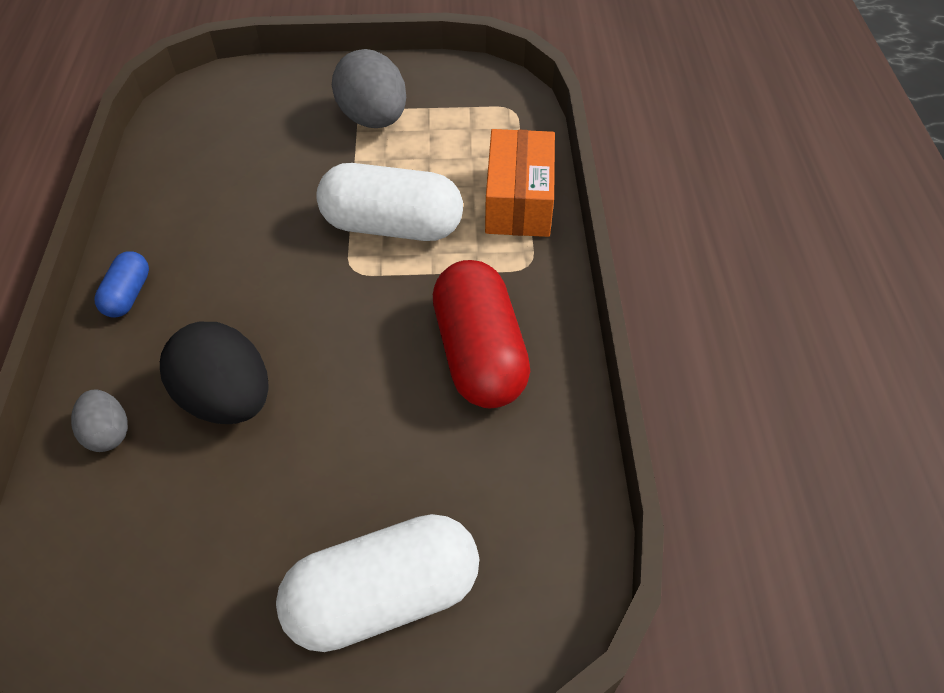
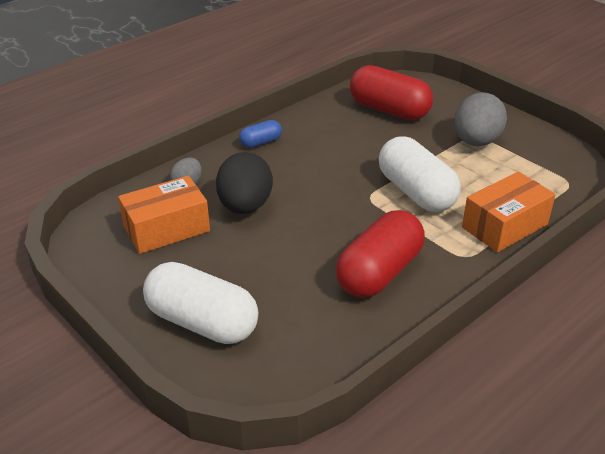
camera: 50 degrees right, 15 degrees down
none -> orange box [118,176,210,254]
none -> red capsule [350,65,433,120]

